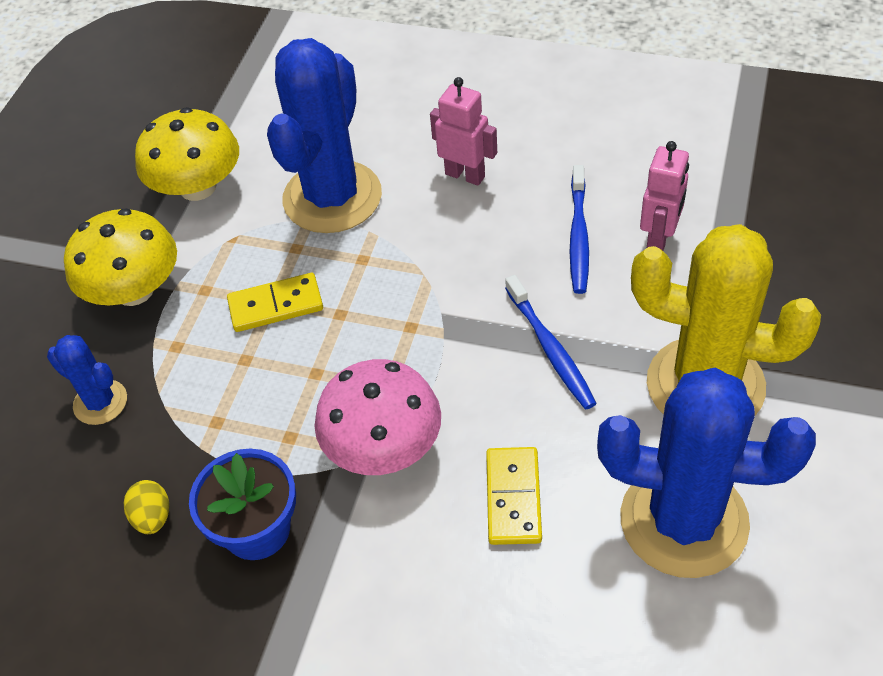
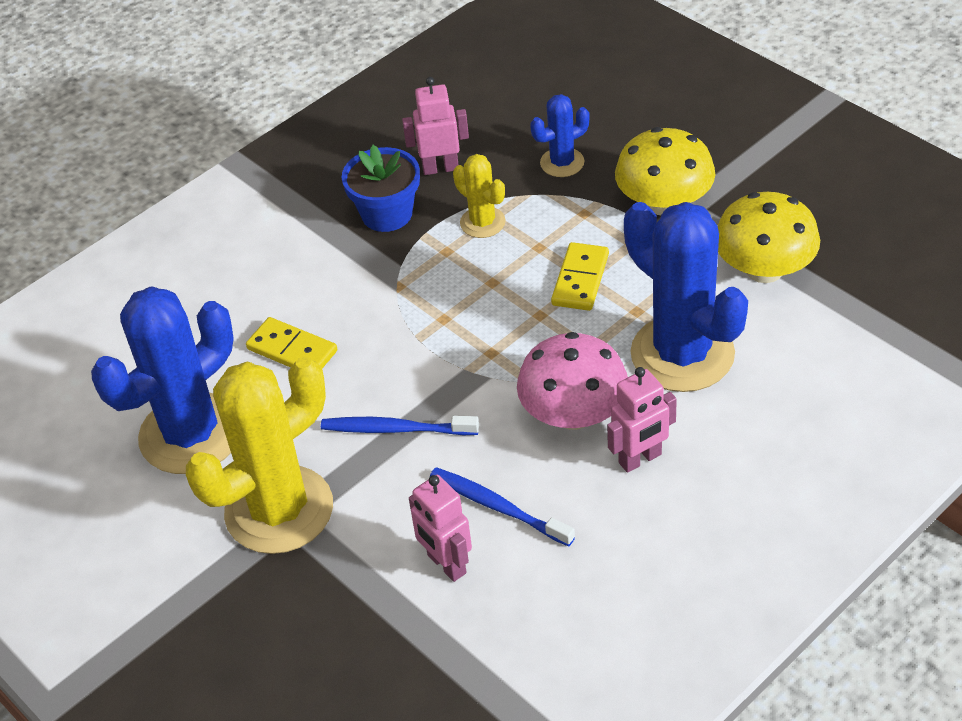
camera: 120 degrees right, 5 degrees down
yellow egg [124,480,169,534] -> pink robot [402,77,469,175]
pink mushroom [315,359,441,475] -> pink mushroom moved to [517,332,628,430]
none -> yellow cactus [453,154,506,238]

